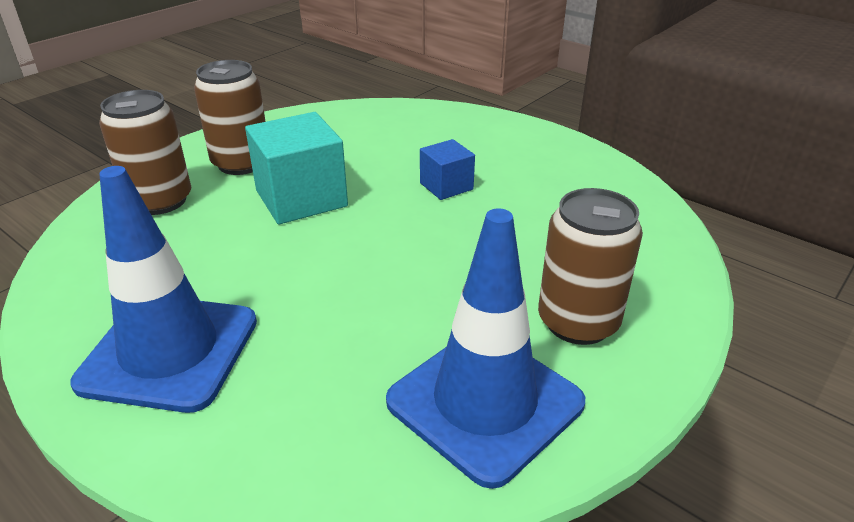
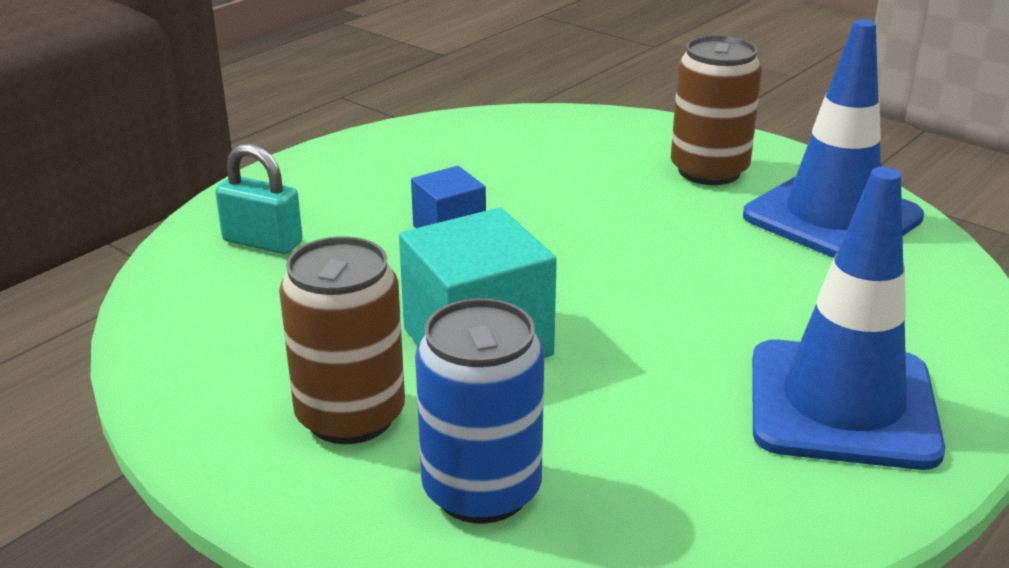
camera: 90 degrees left, 5 degrees down
brown can [99,90,191,215] -> blue can [415,298,544,524]
none -> turquoise padlock [215,144,303,254]

